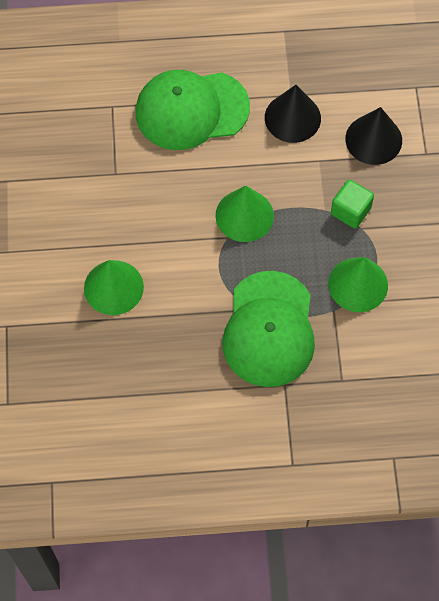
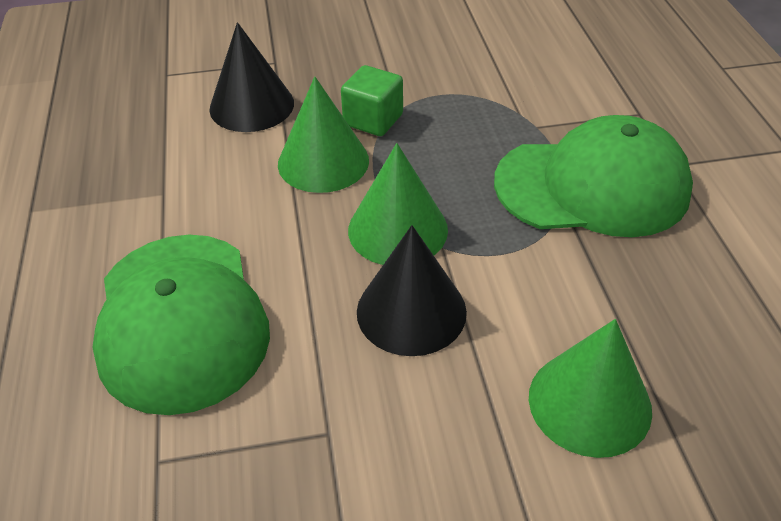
camera: 95 degrees left, 20 degrees down
black cone [265,85,321,143] -> black cone moved to [357,225,467,356]
green cone [328,257,388,312] -> green cone moved to [278,77,369,193]

